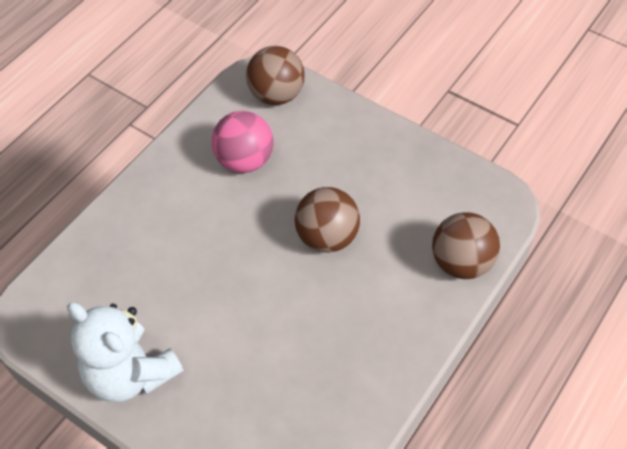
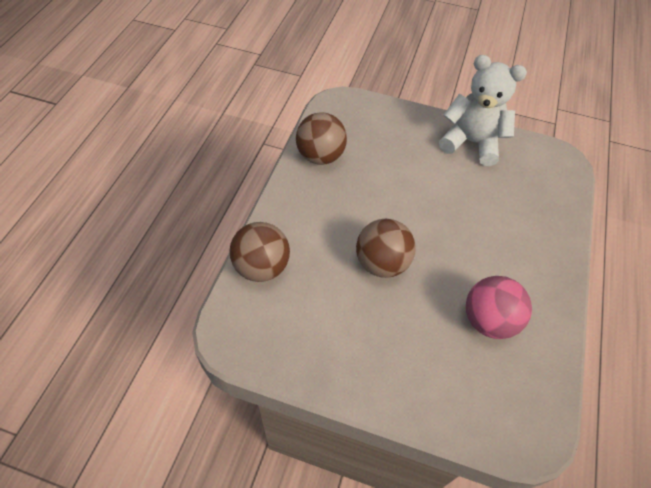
camera: 160 degrees right, 0 degrees up
brown ball [246,46,305,105] -> brown ball moved to [296,113,347,165]

